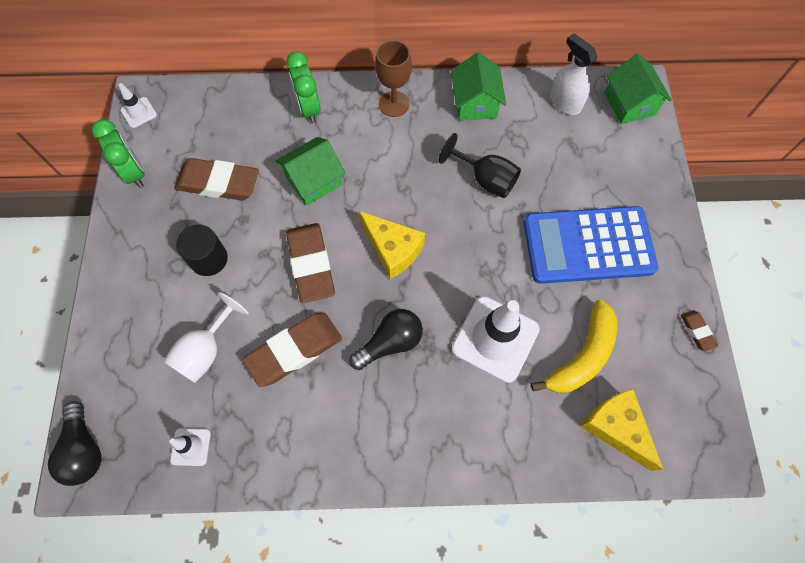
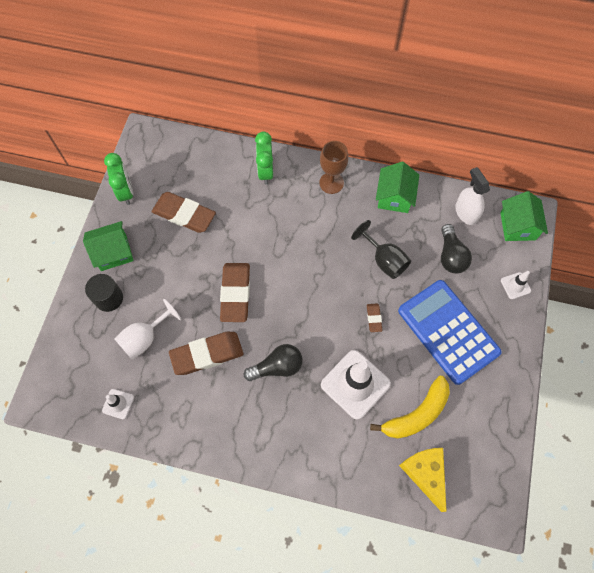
camera: 15 degrees right, 0 degrees up
black light bulb [48,401,101,486] -> black light bulb moved to [441,224,472,274]
white traffic cone [119,83,157,128] -> white traffic cone moved to [501,271,531,299]
black cylinder [176,225,228,276] -> black cylinder moved to [85,274,123,312]
green house [276,137,345,206] -> green house moved to [83,221,133,271]
yellow cheese [359,211,425,279] -> none
blue calculator [524,206,658,284] -> blue calculator turned 45 degrees clockwise [398,280,502,385]
brown eraser [681,310,718,351] -> brown eraser moved to [367,304,382,332]

